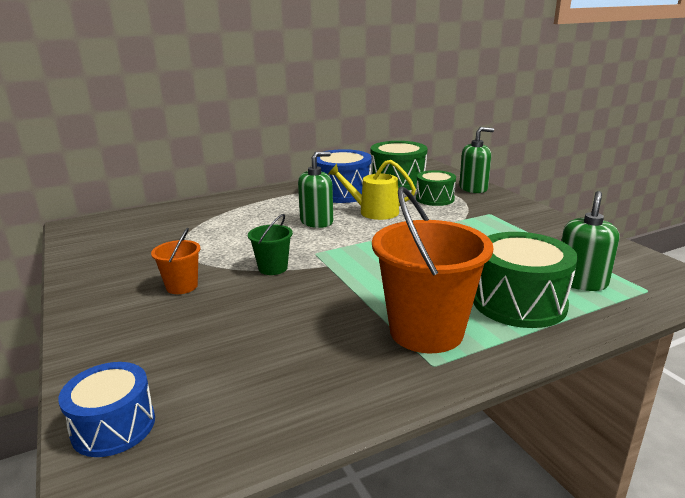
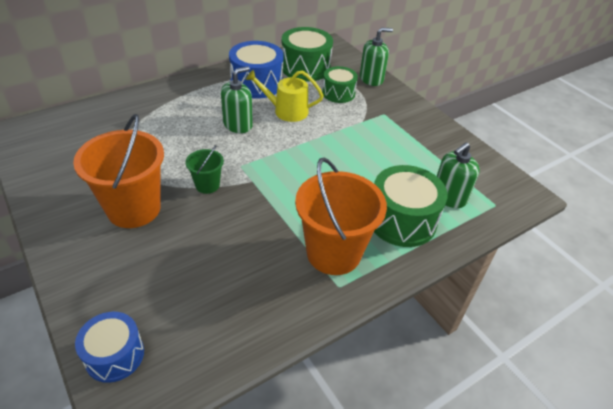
camera: 10 degrees left, 20 degrees up
orange bucket [151,228,201,294] -> orange bucket [73,114,164,228], size x2.05
green soap dispenser [561,191,619,291] -> green soap dispenser turned 150 degrees counterclockwise [437,142,480,208]

